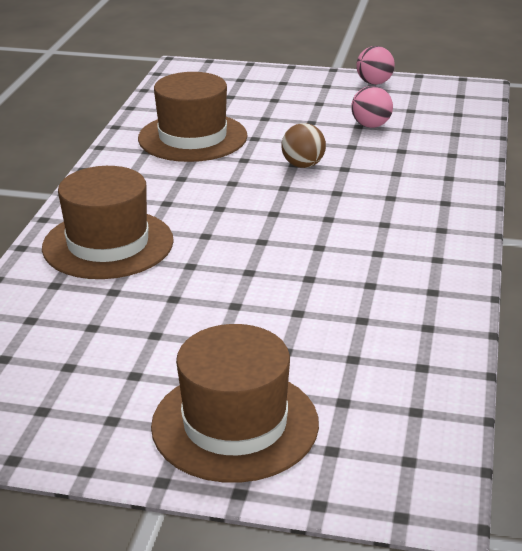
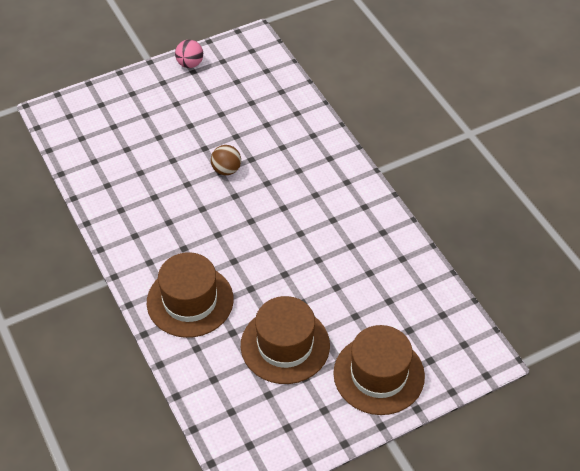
camera: 40 degrees left, 20 degrees up
brown hat [138,72,247,162] -> brown hat moved to [241,296,330,384]
pink ball [351,86,393,128] -> none

